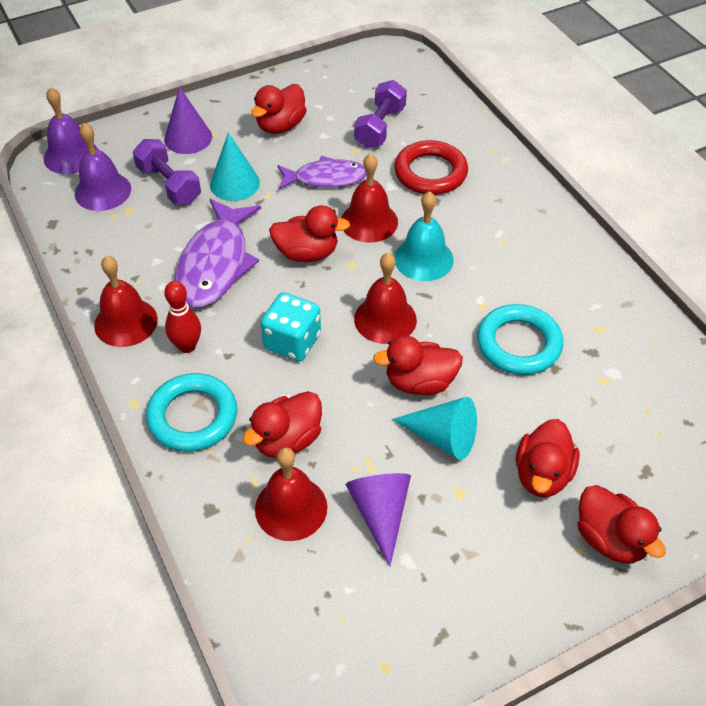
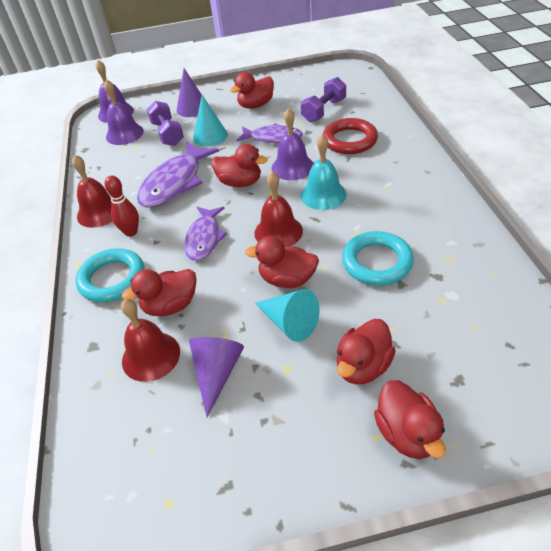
camera: 20 degrees right, 5 degrees down
turquoise dice [261,292,321,361] -> purple fish [184,207,227,261]
red bell [341,153,398,243] -> purple bell [272,108,314,180]

